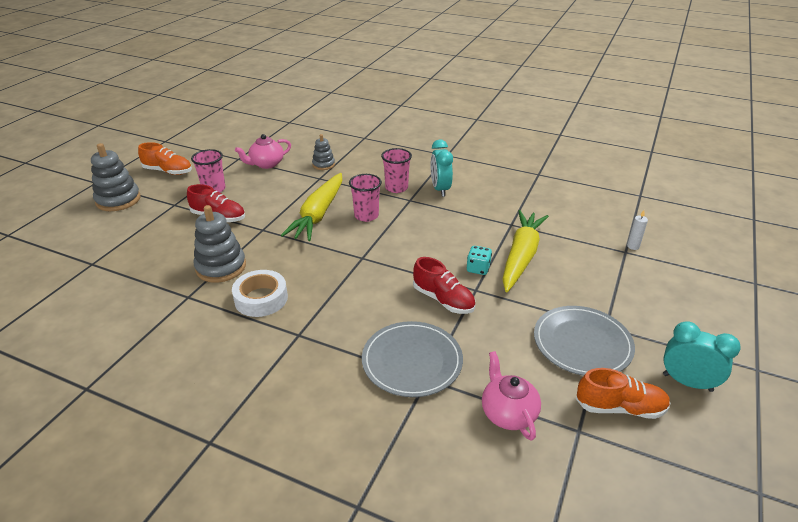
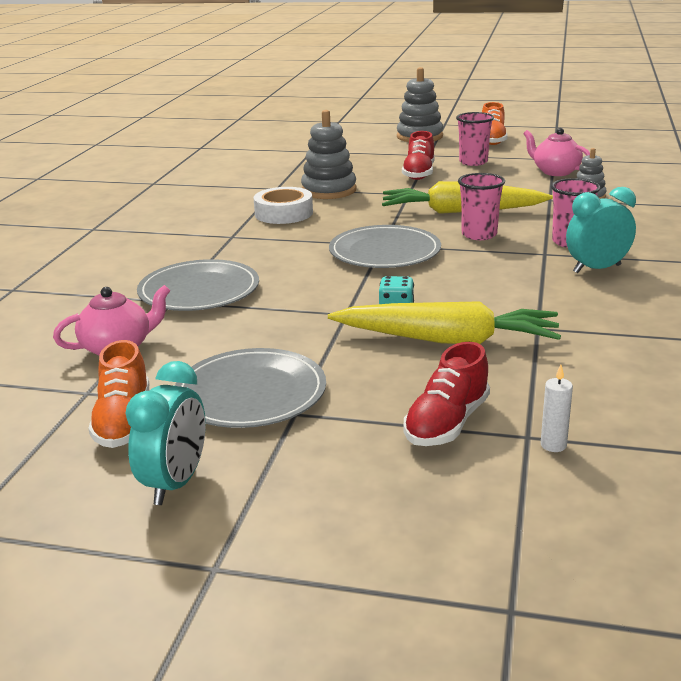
camera: 80 degrees right, 10 degrees down
red shoe [413,257,475,314] -> red shoe moved to [404,342,490,446]
none -> grey plate [329,225,441,268]

